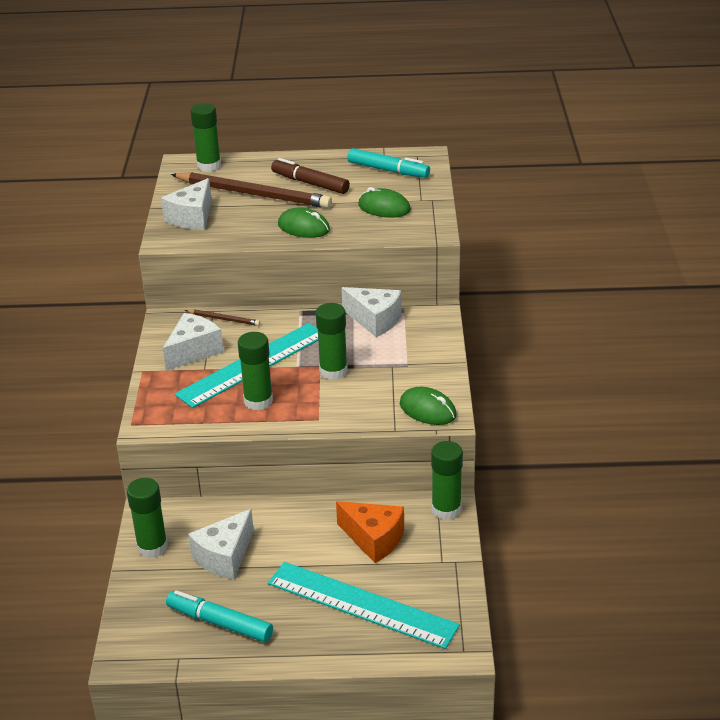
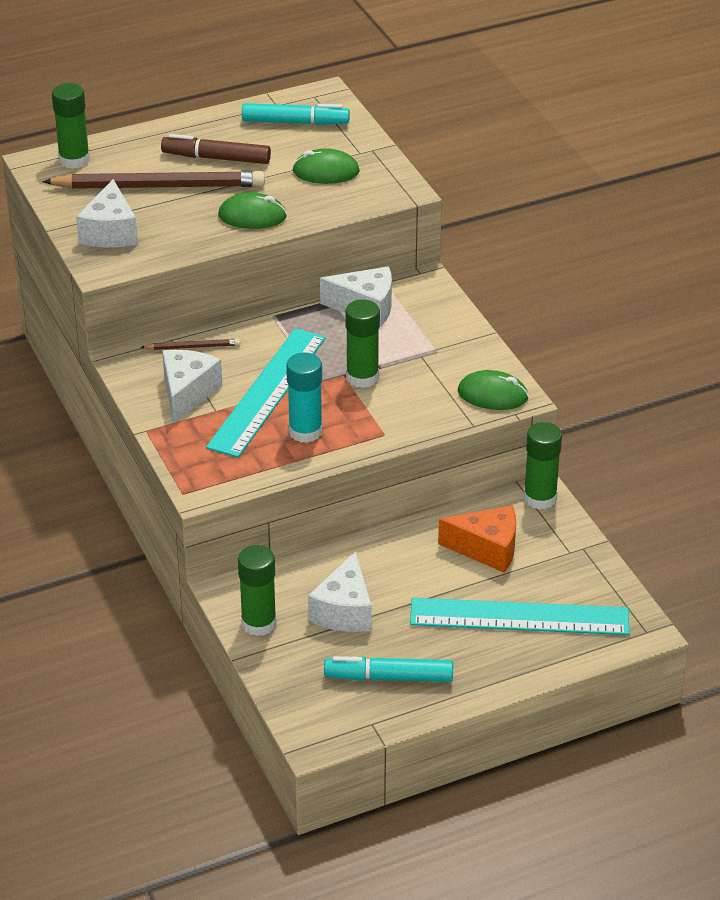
camera: 25 degrees left, 5 degrees up
green glue stick [238,332,273,410] -> turquoise glue stick [286,352,323,443]

